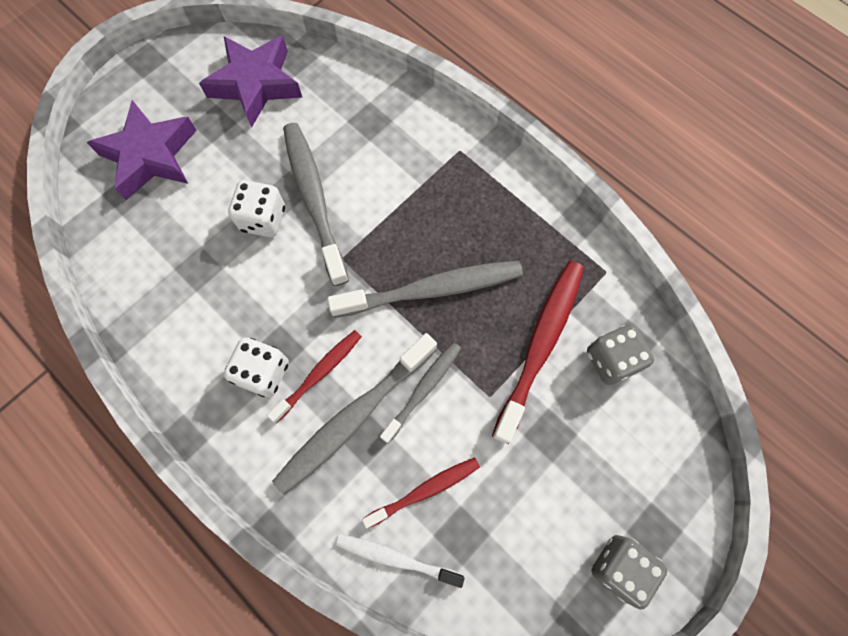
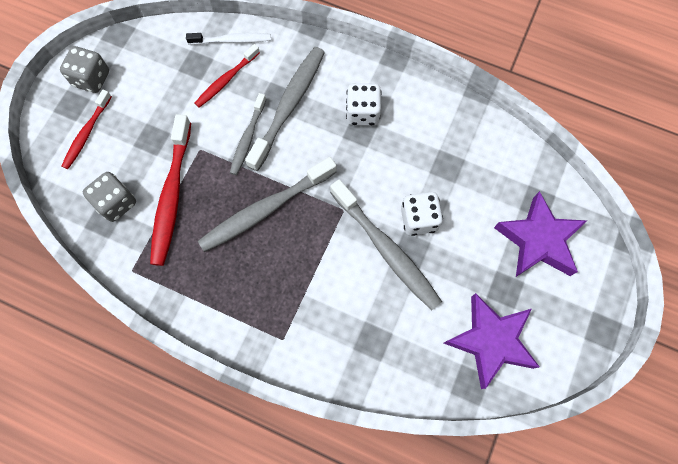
camera: 160 degrees right, 0 degrees up
red toothbrush [267,330,362,423] -> red toothbrush moved to [62,90,112,169]

